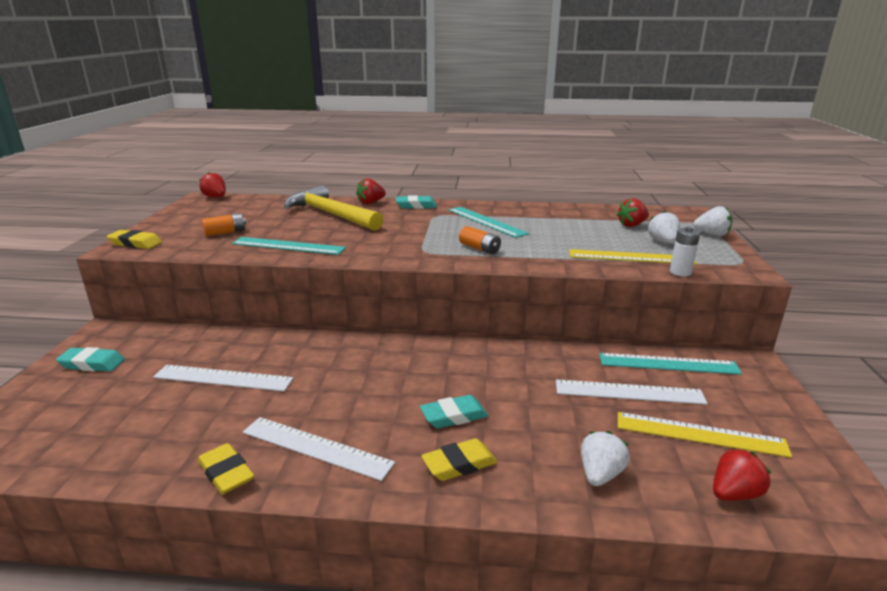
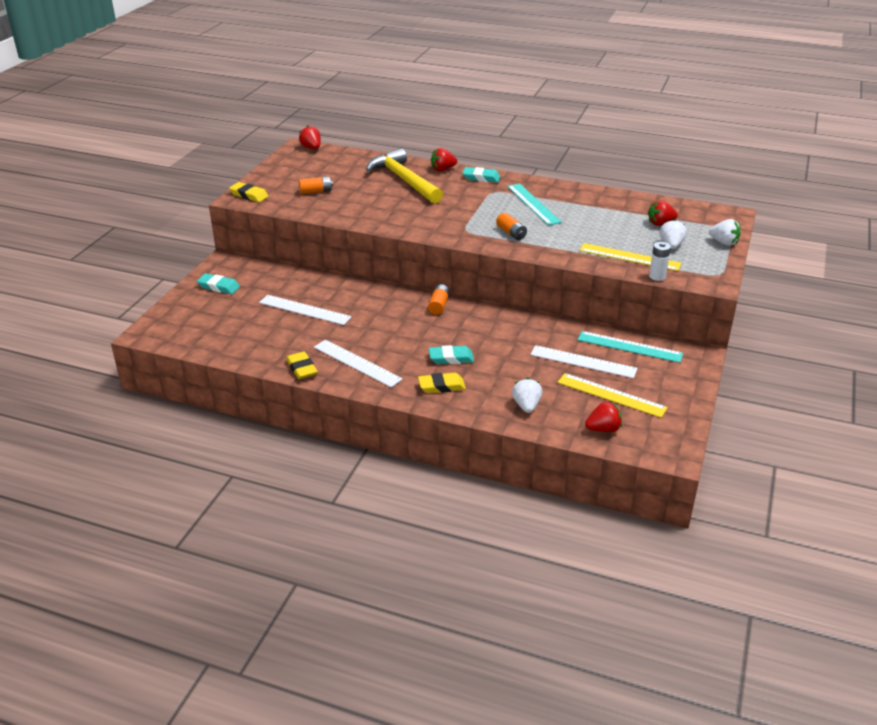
camera: 15 degrees right, 10 degrees up
turquoise ruler [232,237,346,255] -> none
white strawberry [581,431,630,486] -> white strawberry turned 45 degrees counterclockwise [512,378,543,413]
none -> orange battery [428,284,450,315]

